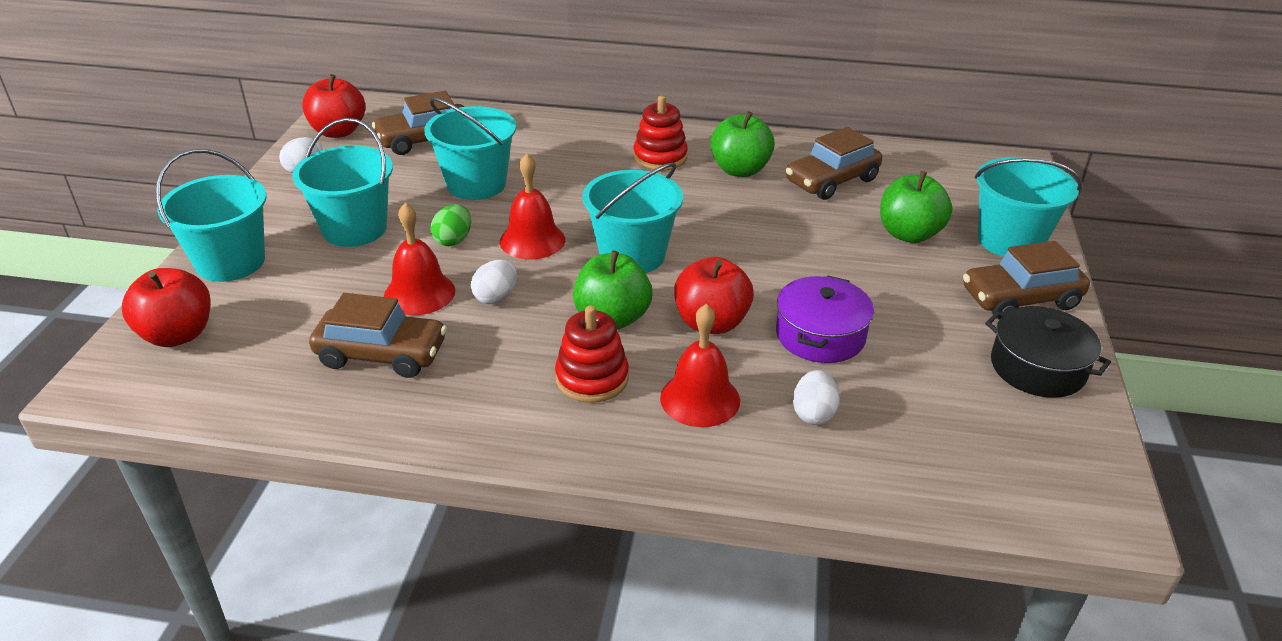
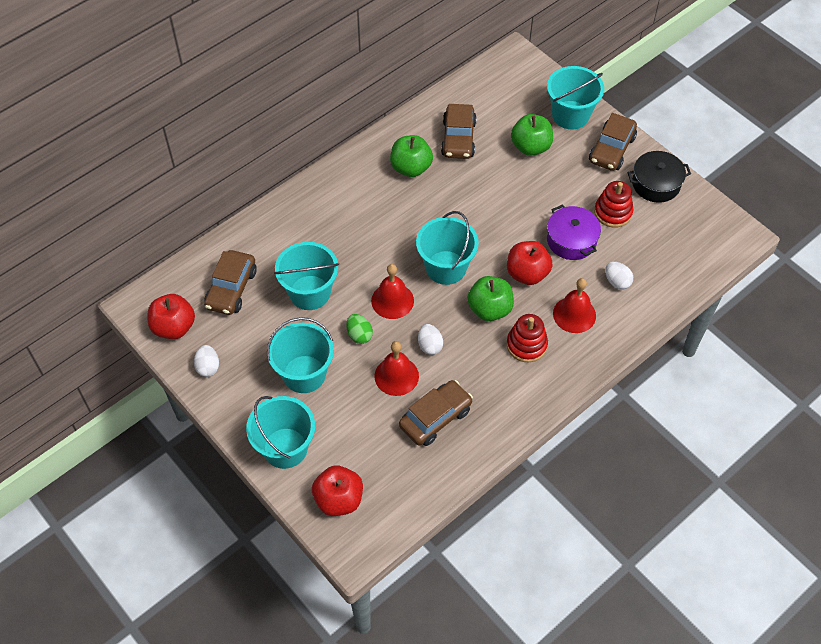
camera: 50 degrees left, 20 degrees up
red stacking toy [633,96,688,171] -> red stacking toy moved to [594,181,634,228]

